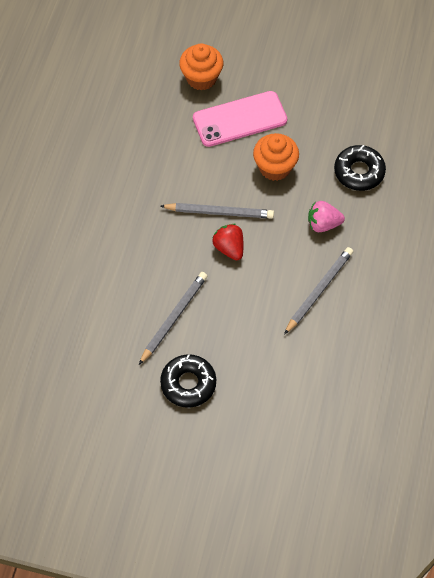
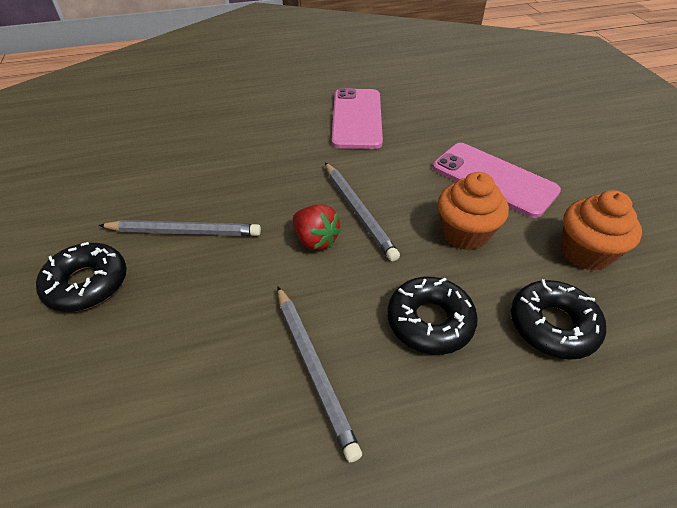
camera: 60 degrees right, 15 degrees down
orange cupcake [179,43,223,90] -> orange cupcake moved to [561,190,642,271]
red strawberry [212,224,243,260] -> red strawberry turned 105 degrees clockwise [293,205,341,250]
grey pencil [284,247,353,335] -> grey pencil turned 60 degrees clockwise [278,286,362,463]
pink strawberry [308,201,345,232] -> black donut [387,277,478,355]
none -> pink phone [332,88,383,149]

